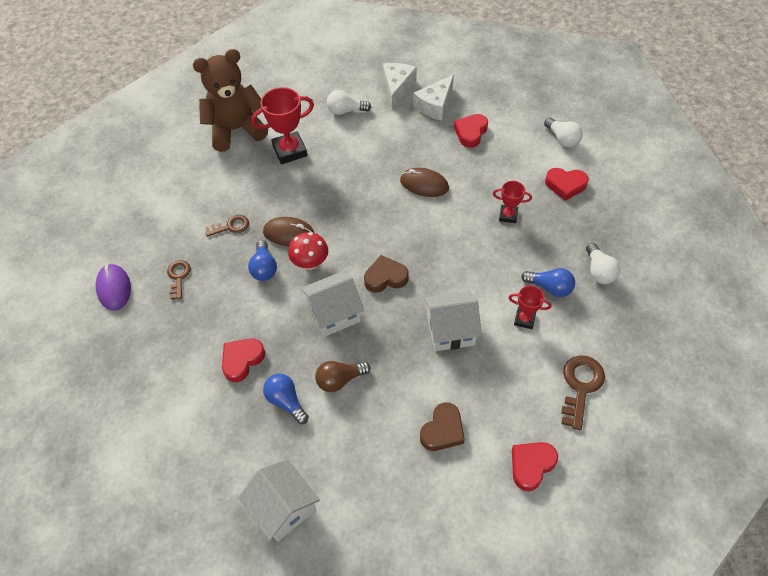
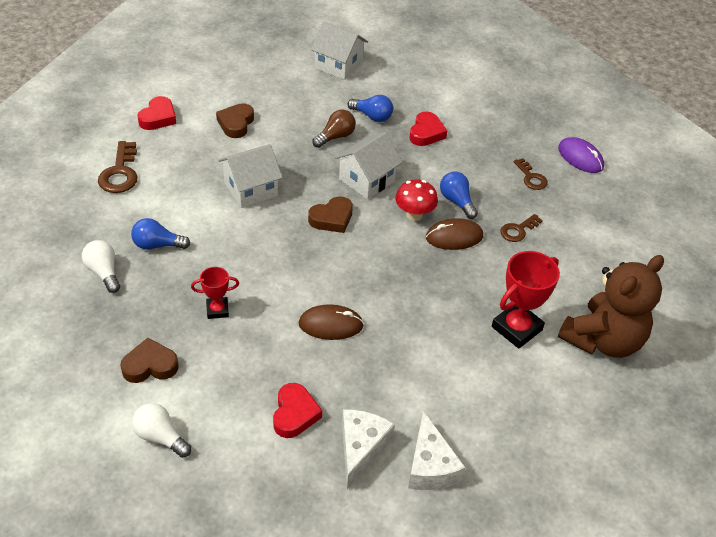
camera: 155 degrees right, 10 degrees down
white light bulb [327,90,371,115] -> none
red trophy [509,286,551,329] -> none
red heart [545,168,589,201] -> brown heart [120,338,179,383]

